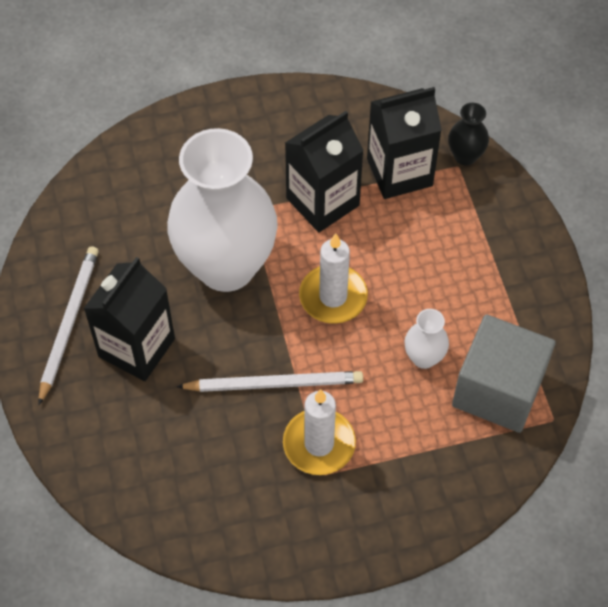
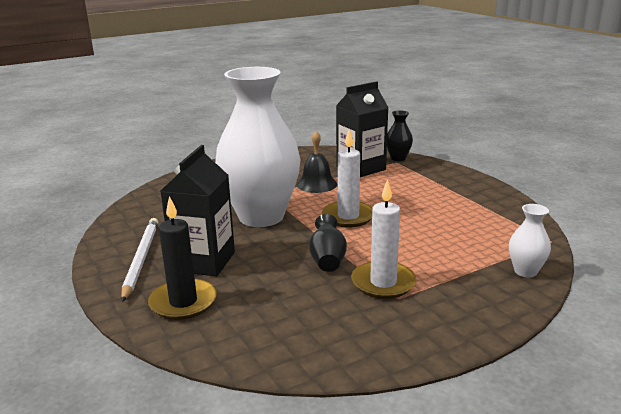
camera: 15 degrees left, 35 degrees down
white pencil [176,371,363,392] -> black vase [309,214,347,272]
black carton [285,111,364,232] -> black bell [297,131,337,193]
white vase [404,309,449,369] -> white vase moved to [509,204,551,278]
grey cube [452,314,556,433] -> none
none -> black candle [148,196,217,320]

